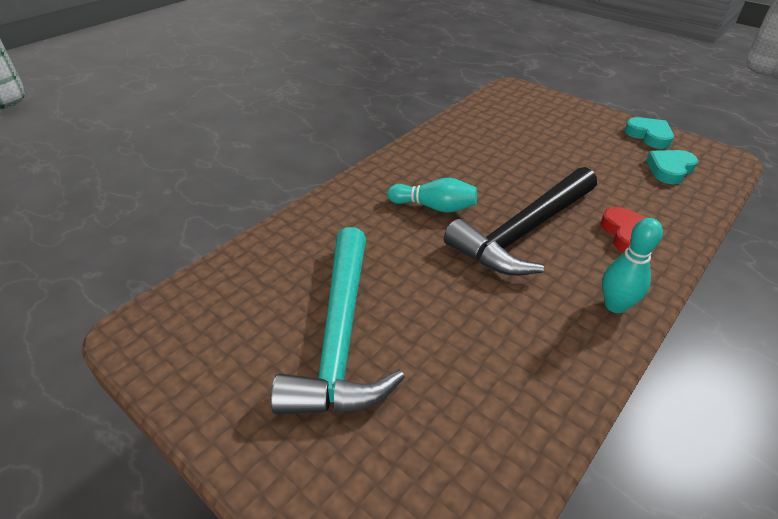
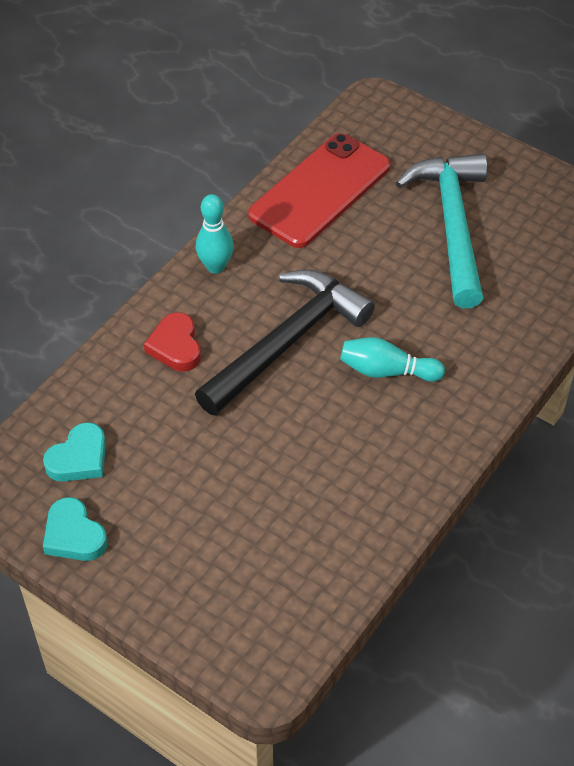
camera: 175 degrees right, 10 degrees up
none -> red phone [248,133,390,248]

